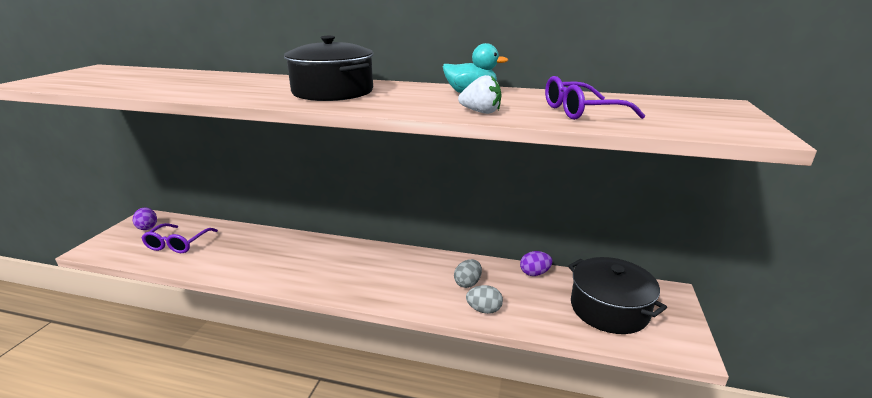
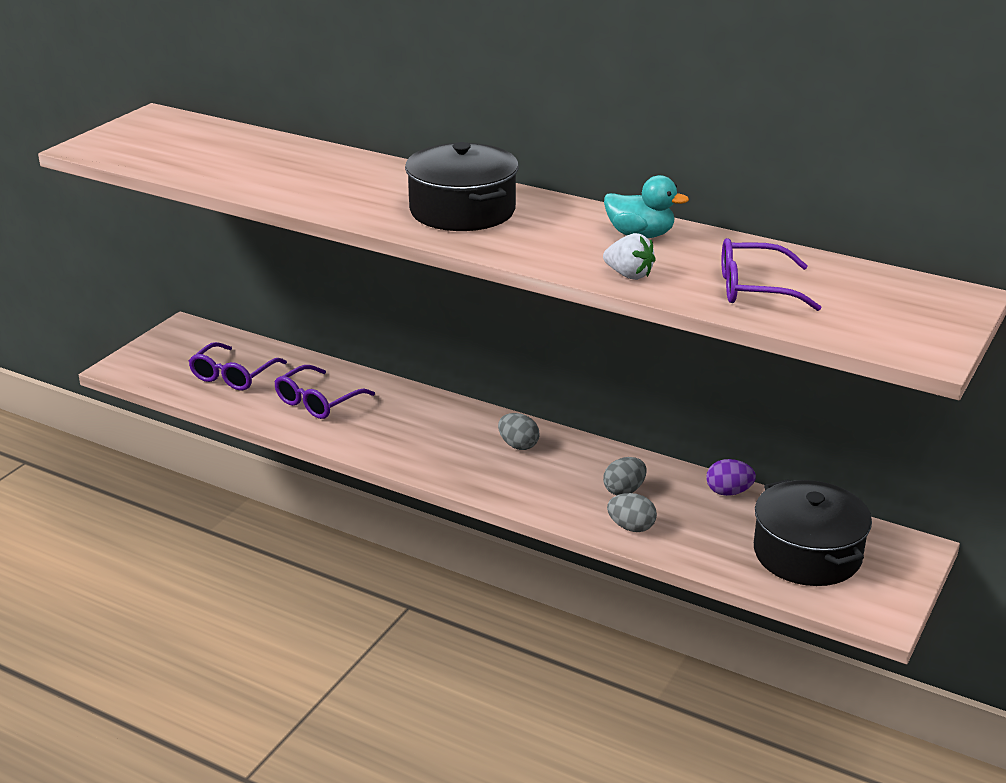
camera: 15 degrees right, 5 degrees up
purple egg [133,208,157,230] -> none
none -> purple glasses [274,365,375,419]
none -> grey egg [498,413,540,450]

